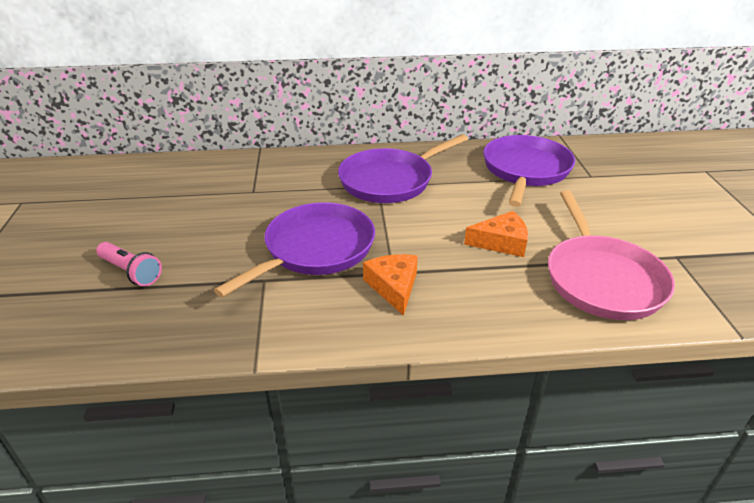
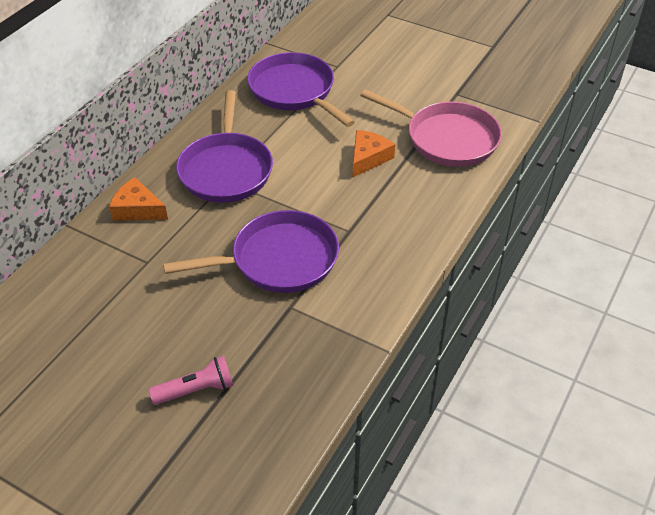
camera: 55 degrees left, 10 degrees up
purple pan [214,202,375,298] -> purple pan turned 90 degrees clockwise [163,210,339,293]
orange cheese [363,254,418,316] -> orange cheese moved to [109,178,168,221]

